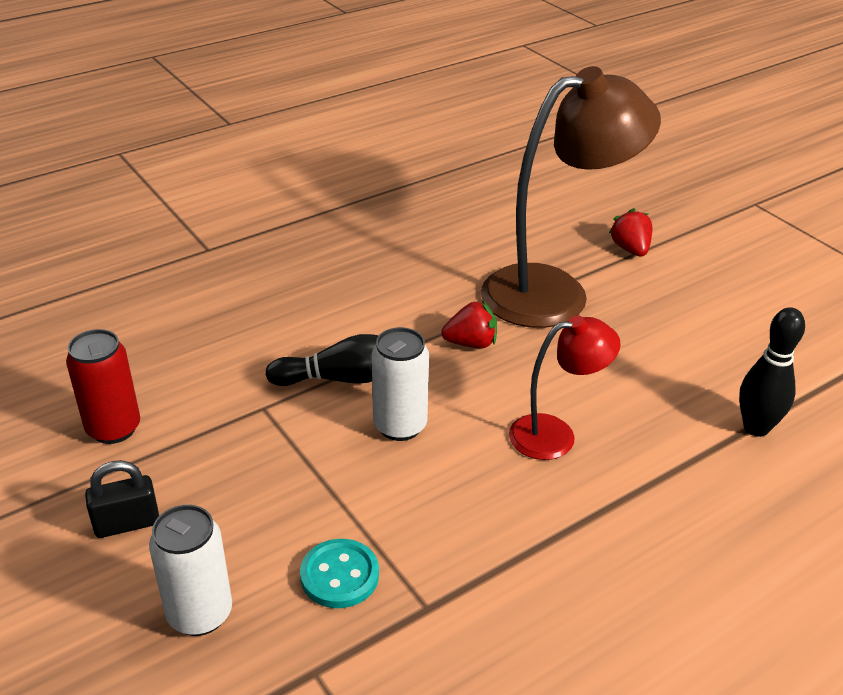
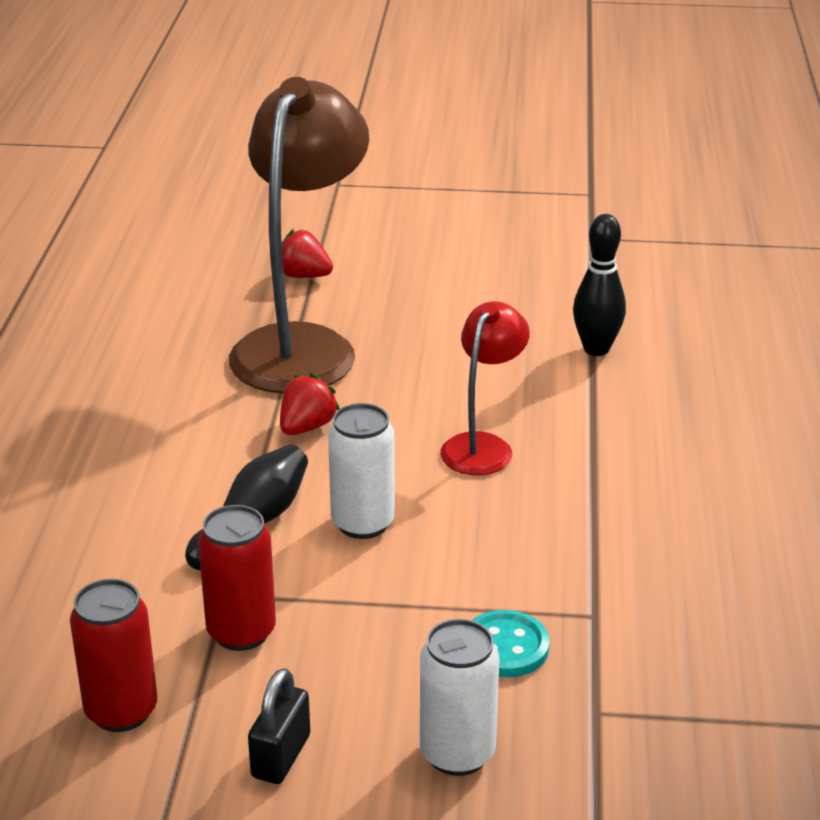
camera: 50 degrees left, 5 degrees down
none -> red can [198,505,276,651]

